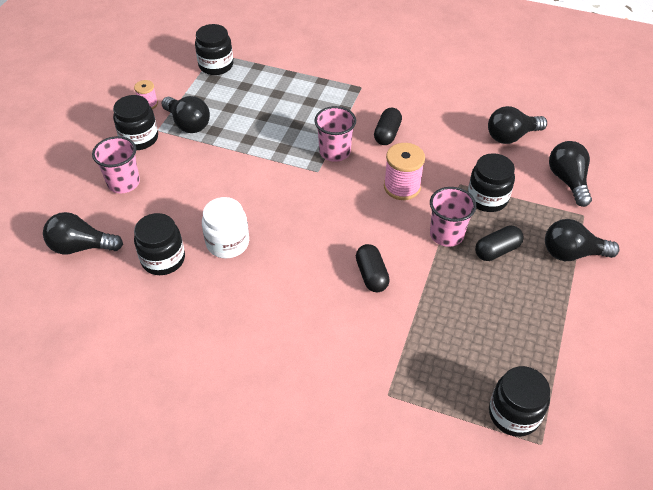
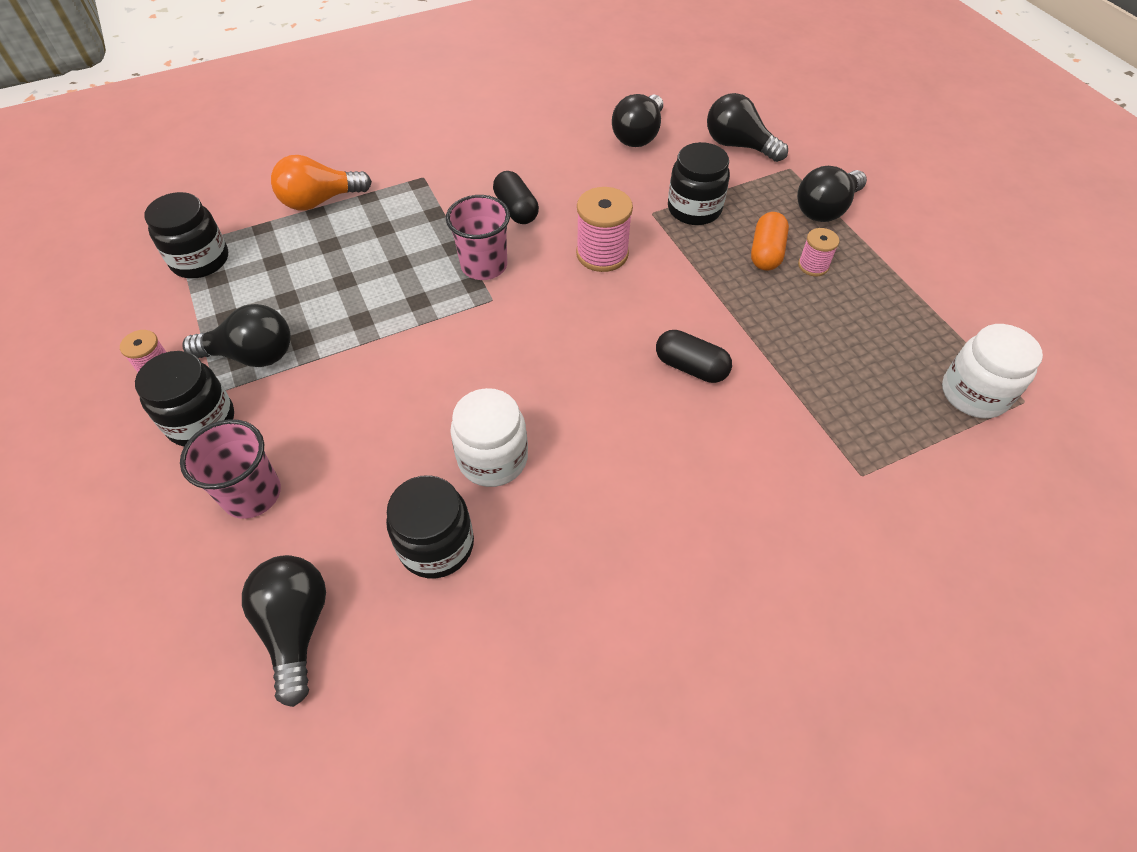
camera: 45 degrees left, 5 degrees up
black light bulb [43,212,123,255] -> black light bulb turned 120 degrees clockwise [242,555,326,707]
pink cup [430,187,476,247] -> none
black capsule [475,226,524,261] -> orange capsule [751,212,789,271]
black jar [489,366,550,437] -> white jar [942,324,1043,418]
none -> orange light bulb [271,155,372,210]
none -> pink spool [798,228,840,276]

